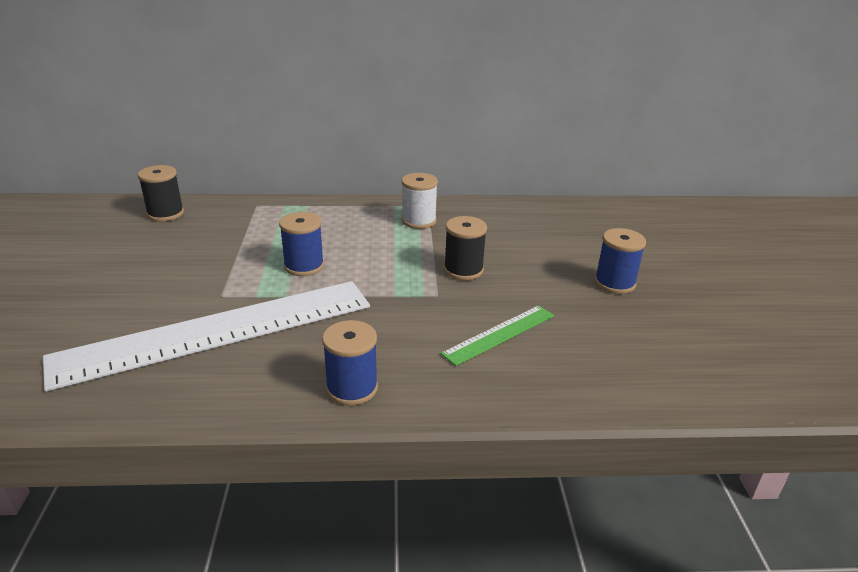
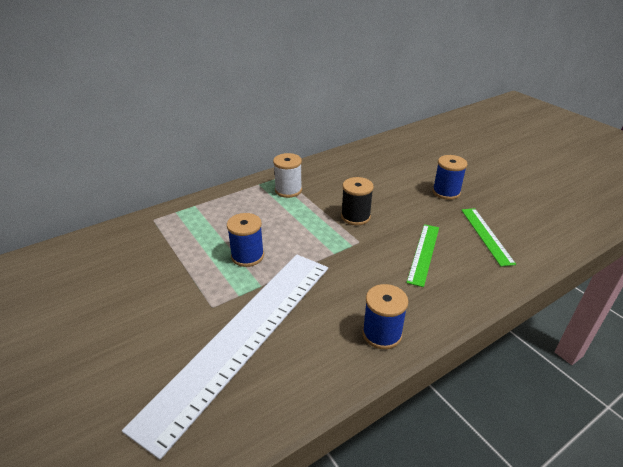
camera: 30 degrees left, 5 degrees up
black spool [138,165,184,221] -> none
none -> green ruler [461,208,516,267]

